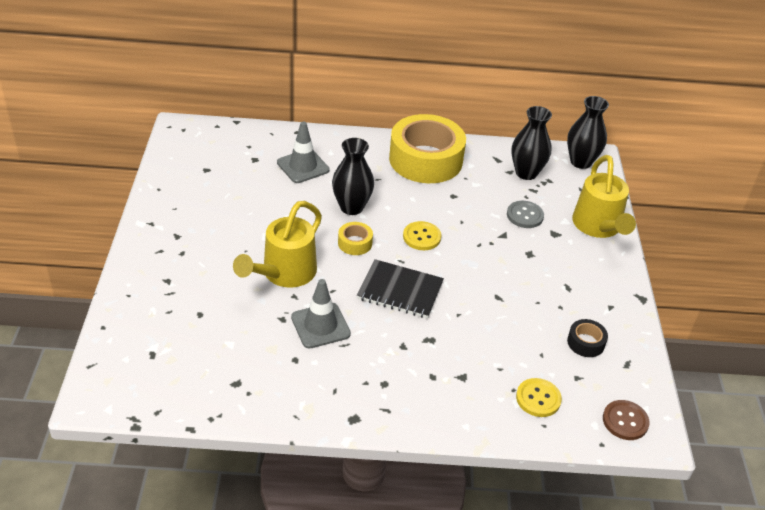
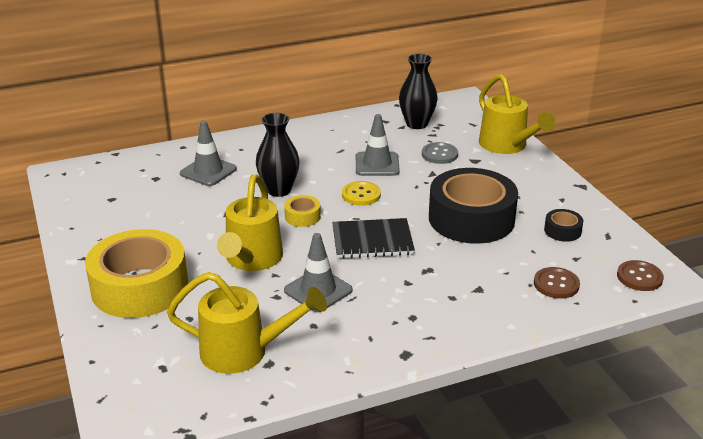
camera: 20 degrees left, 10 degrees down
yellow tape [389,114,466,183] -> yellow tape moved to [85,229,188,318]
yellow button [516,378,562,417] -> brown button [534,267,580,299]
black vase [567,96,609,169] -> none
none -> yellow watering can [167,272,327,374]
none -> grey traffic cone [356,114,400,176]
none -> black tape [429,168,518,244]

